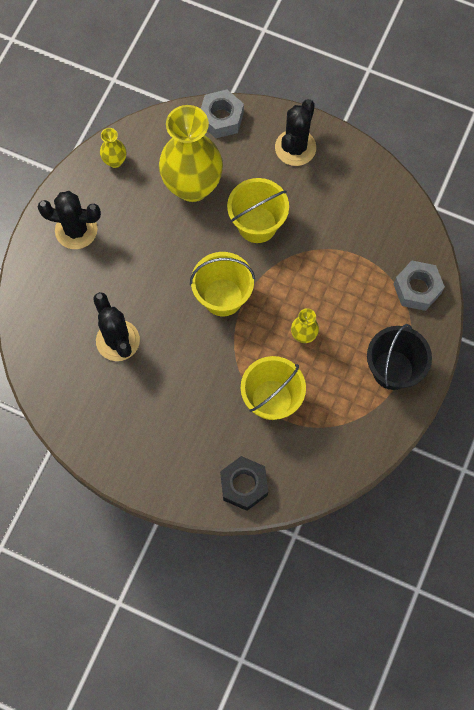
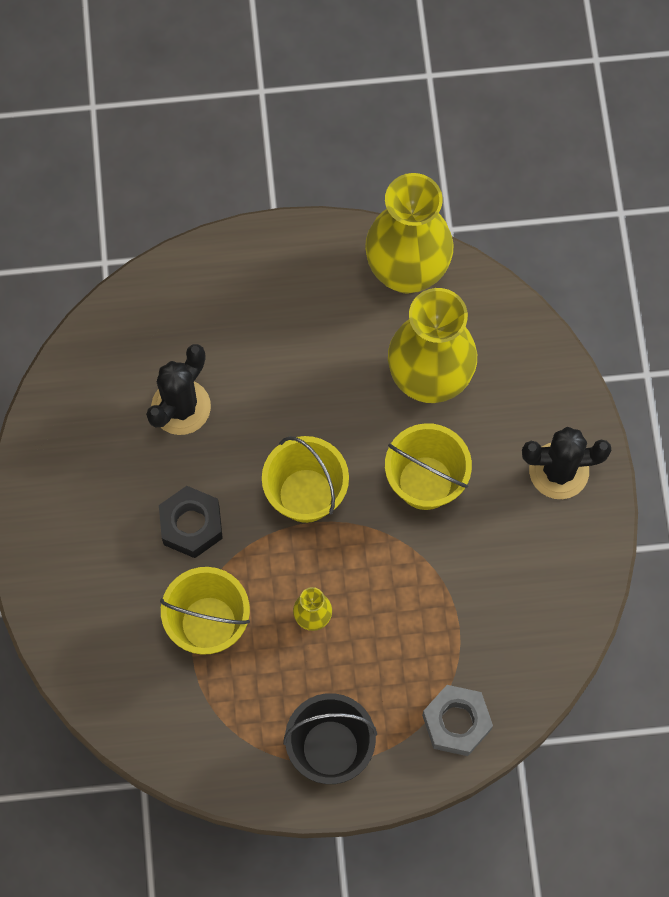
camera: 60 degrees right, 0 degrees up
black cactus [38,191,101,249] -> none
yellow vase [100,128,126,168] -> yellow vase [365,173,454,294], size x2.33
grey nut [201,89,244,138] -> none
black nut [220,456,268,511] -> black nut moved to [159,486,223,558]

